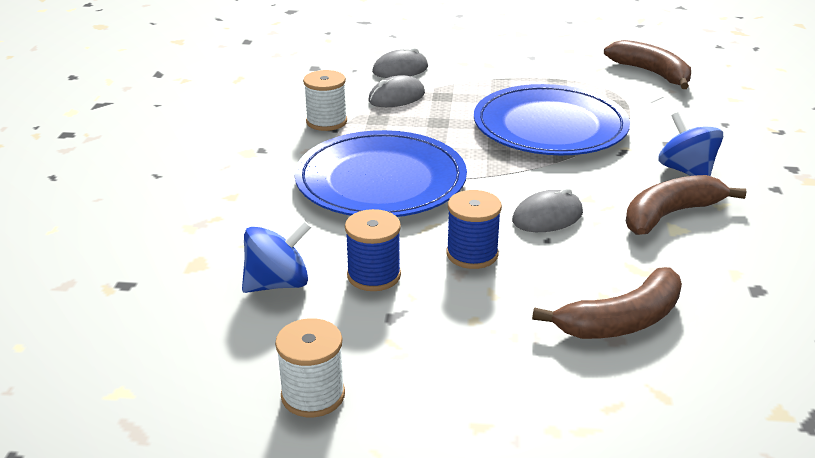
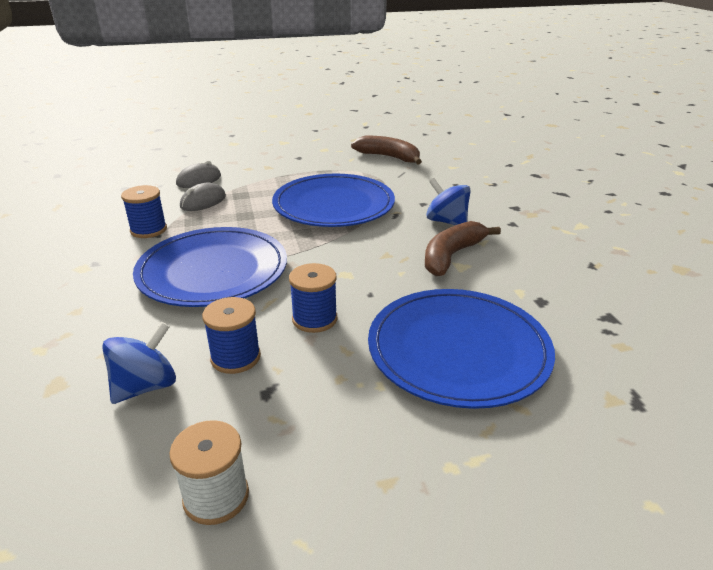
camera: 20 degrees left, 0 degrees up
white spool [303,70,347,131] -> blue spool [121,185,167,238]
grey mouse [512,188,583,232] -> none
brown banana [532,267,682,339] -> blue plate [368,289,555,409]

